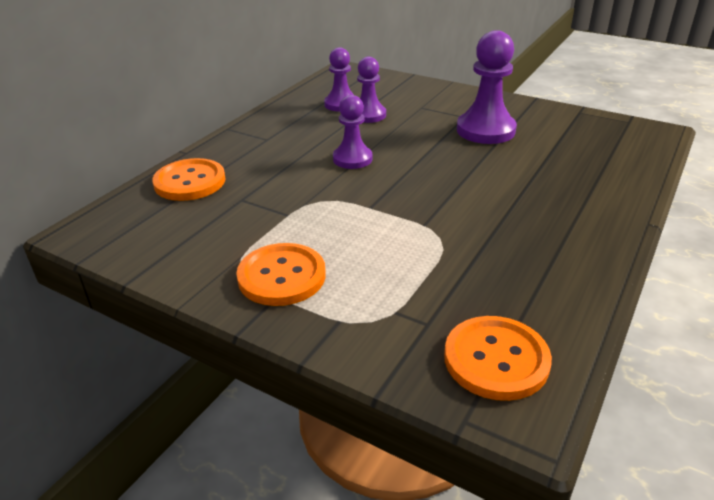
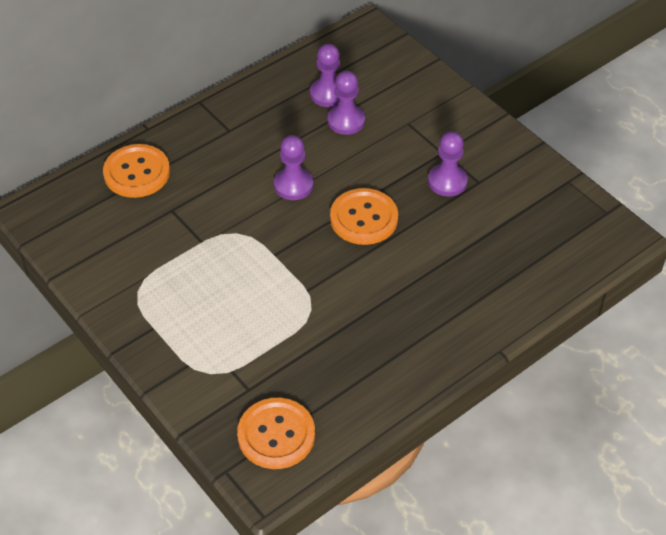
camera: 20 degrees right, 15 degrees up
orange button [236,243,326,306] -> orange button moved to [330,188,398,245]
purple pawn [457,30,517,144] -> purple pawn [428,131,468,196], size x0.63

